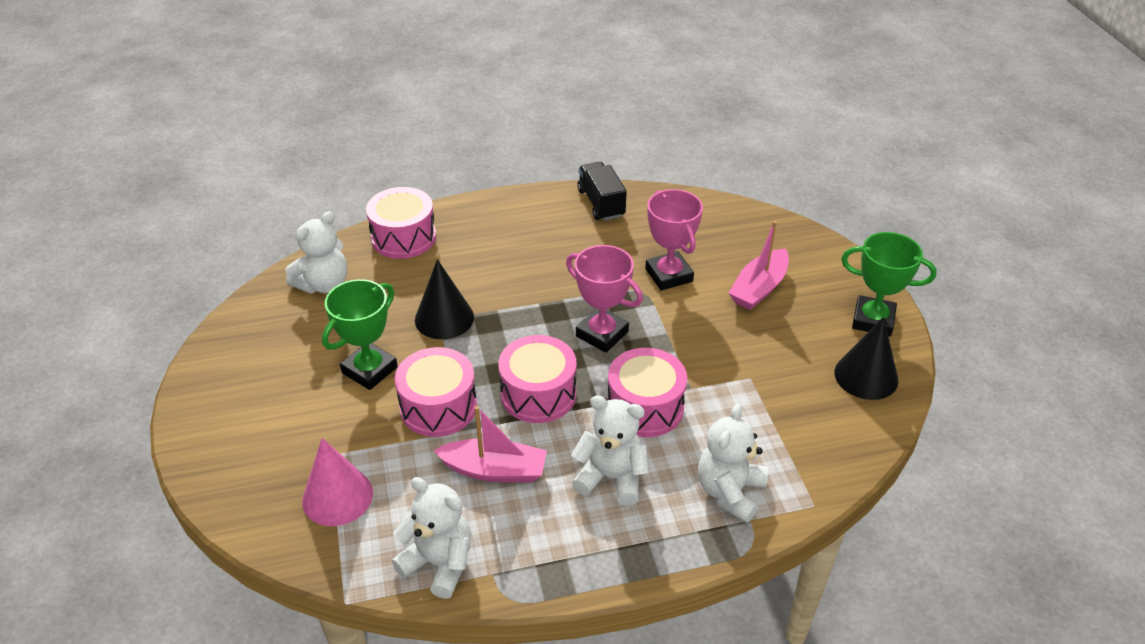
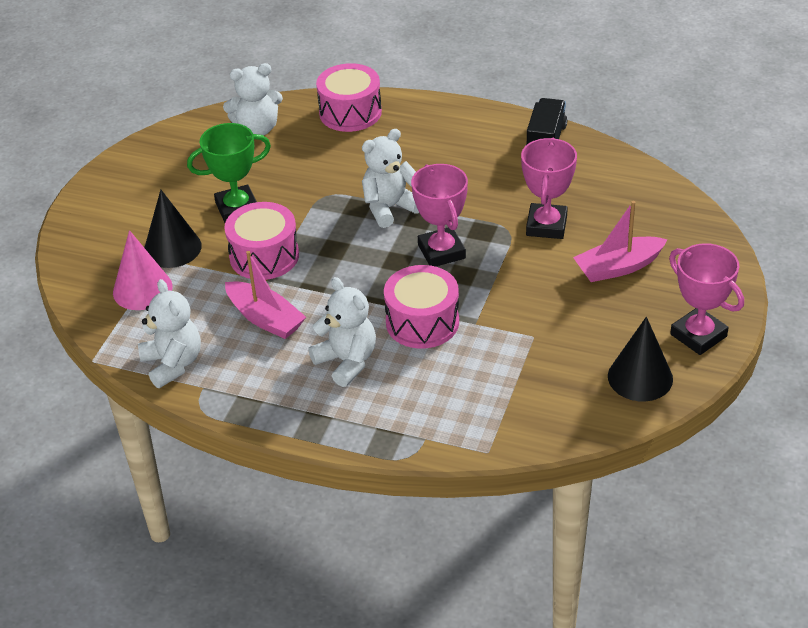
camera: 35 degrees right, 0 degrees up
black cone [415,259,474,339] -> black cone moved to [144,190,202,268]
pink drum [498,335,576,423] -> none
white teddy bear [698,404,768,523] -> white teddy bear moved to [362,129,419,228]
green trophy [841,232,937,337] -> pink trophy [669,243,744,355]

